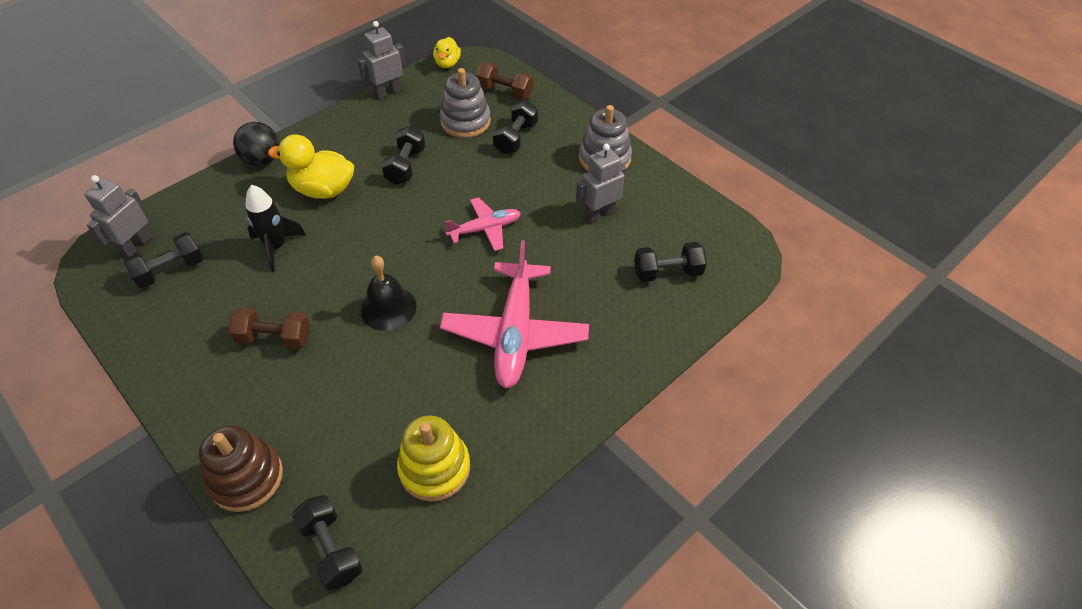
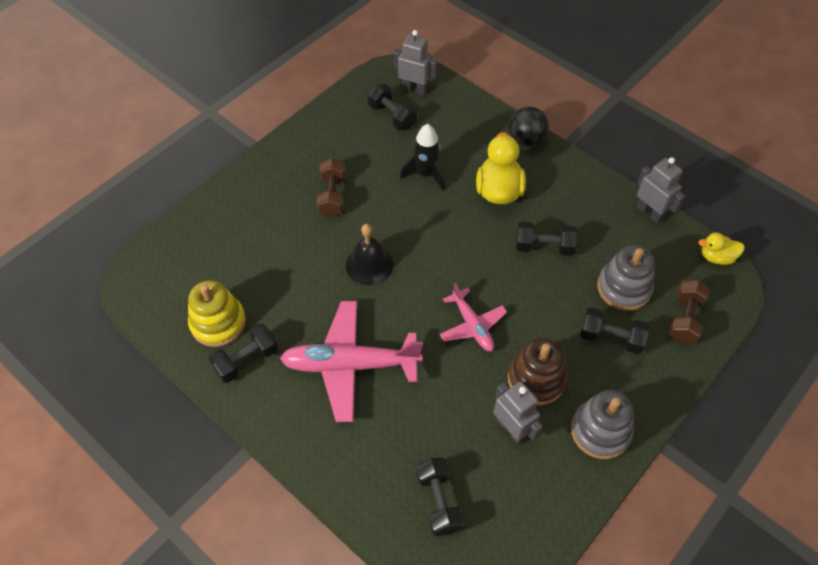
camera: 85 degrees right, 5 degrees up
brown stacking toy [199,425,283,512] -> brown stacking toy moved to [508,337,567,405]
black dumbbell [292,495,363,591] -> black dumbbell moved to [208,324,278,383]

